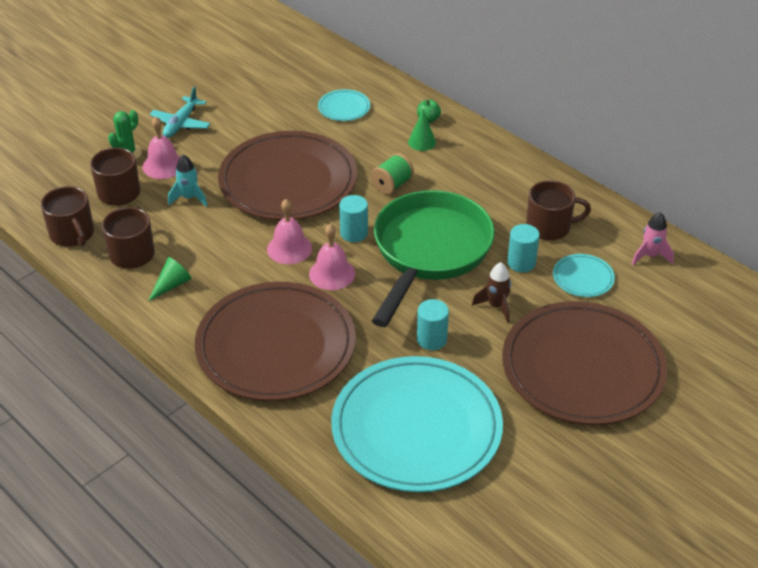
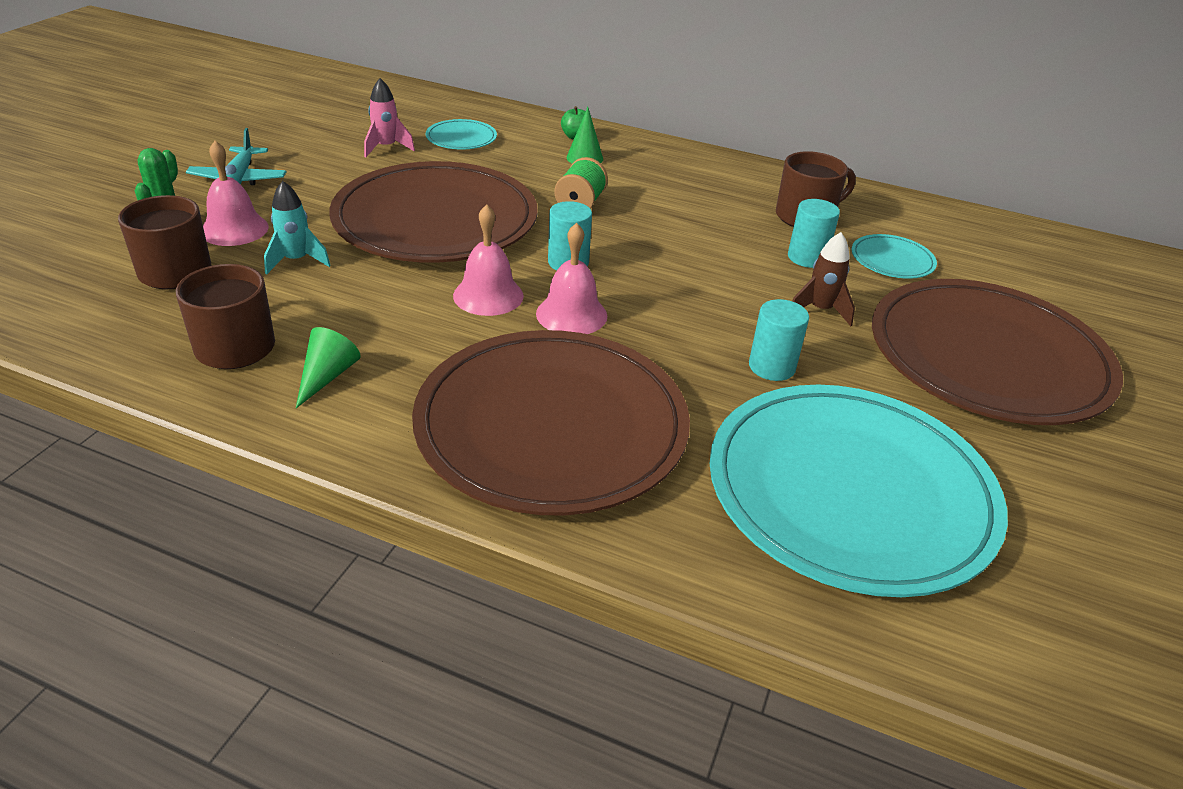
camera: 25 degrees left, 5 degrees down
brown mug [41,186,94,247] -> none
green pan [372,190,495,327] -> none
pink rocket [632,212,674,265] -> pink rocket moved to [364,78,415,157]

